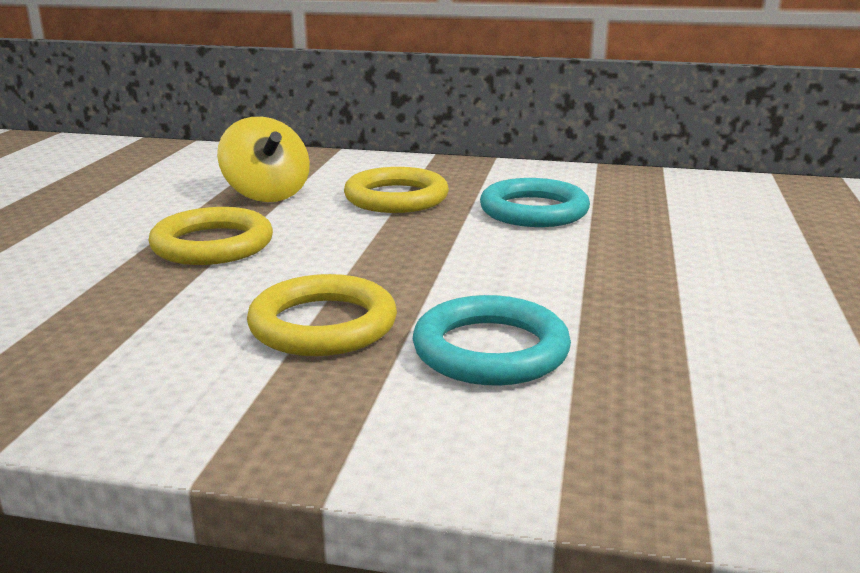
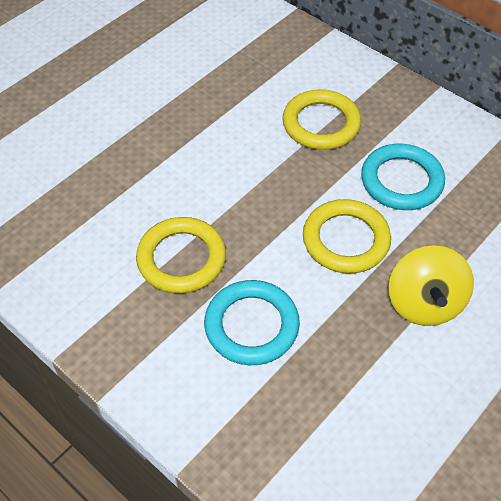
camera: 30 degrees right, 30 degrees up
yellow ring [148,207,273,265] -> yellow ring moved to [303,199,391,274]
yellow spinning top [217,117,310,202] -> yellow spinning top moved to [389,245,474,326]

